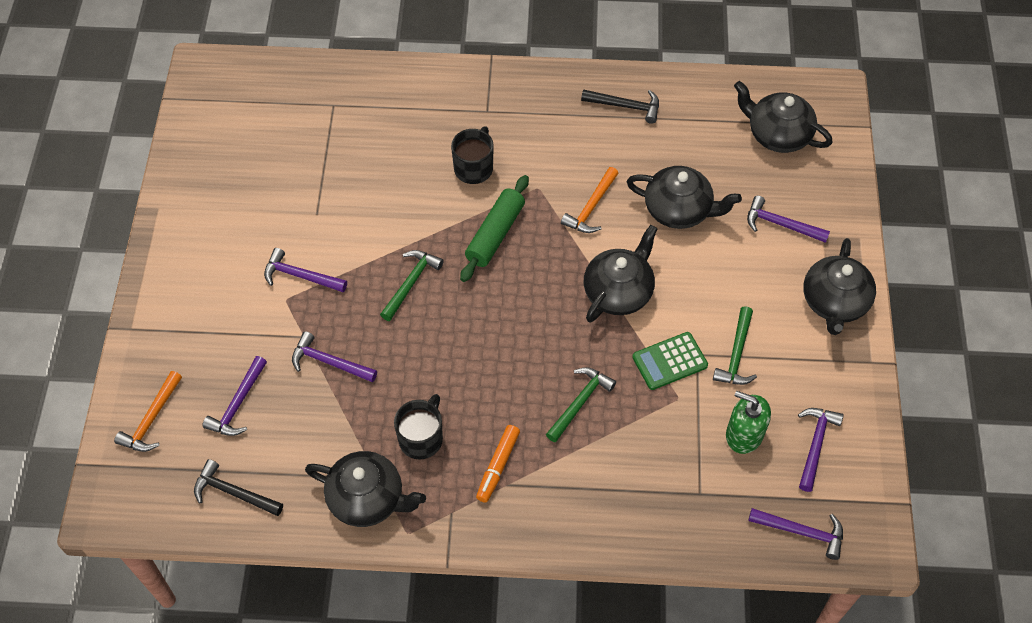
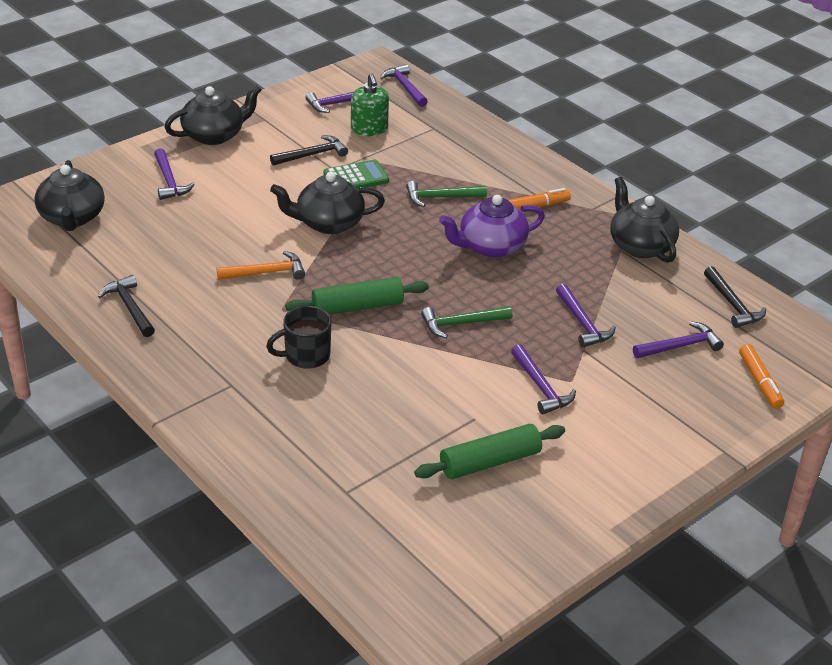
camera: 135 degrees left, 20 degrees down
orange hammer [114,371,182,452] -> orange marker [739,344,784,408]
black mug [394,394,443,459] -> none
black teapot [627,166,742,229] -> none
green calculator [632,332,708,390] -> green calculator turned 45 degrees counterclockwise [324,160,389,189]
green hammer [713,306,757,385] -> black hammer [270,135,348,166]
none -> green rolling pin [414,424,565,479]
none -> purple teapot [439,195,545,258]

